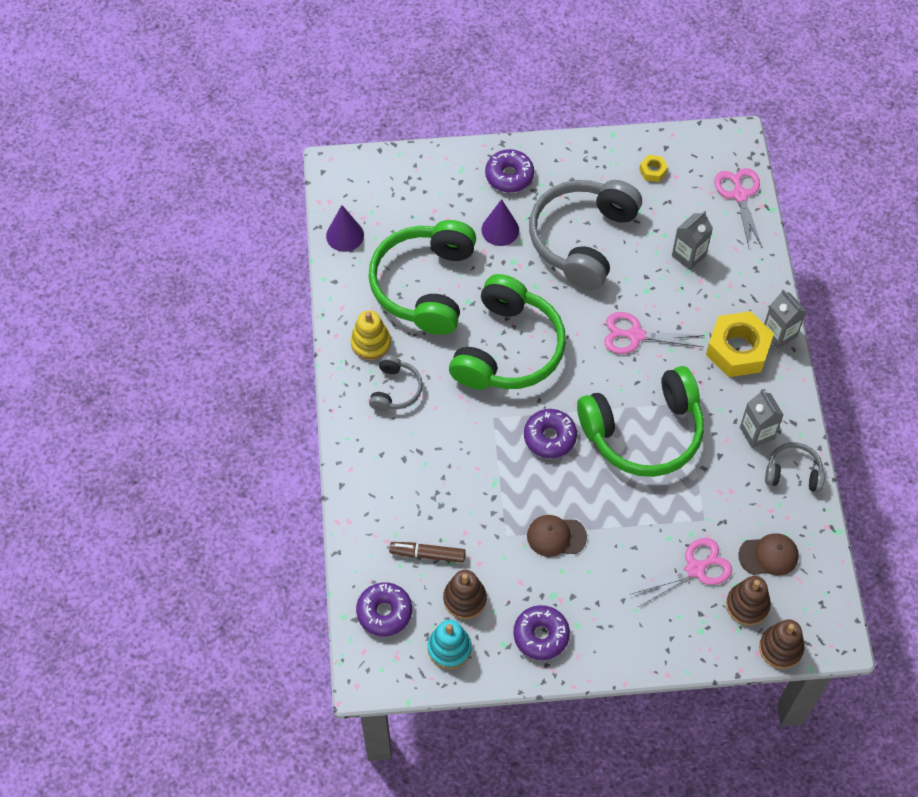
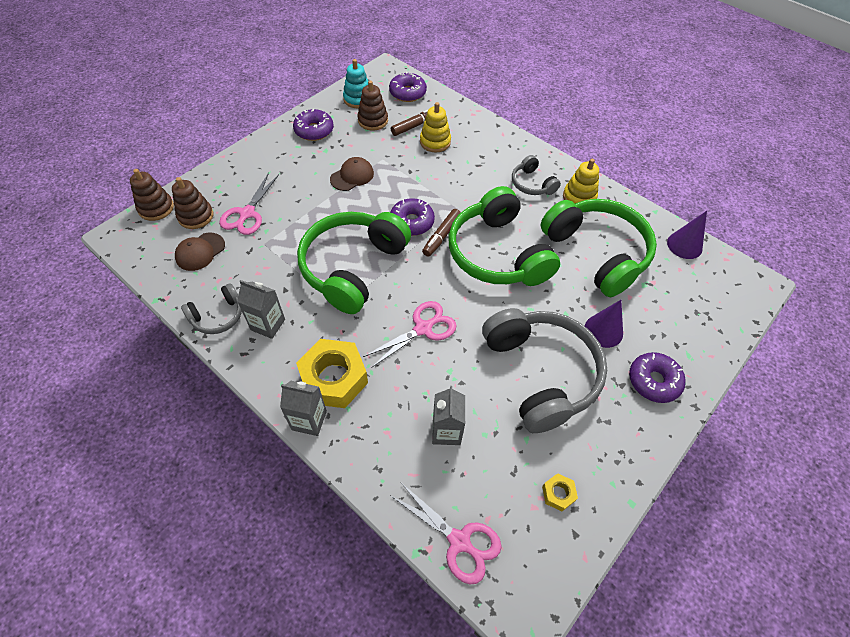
camera: 135 degrees right, 5 degrees down
none -> yellow stacking toy [420,102,451,152]
none -> brown marker [422,209,461,257]

